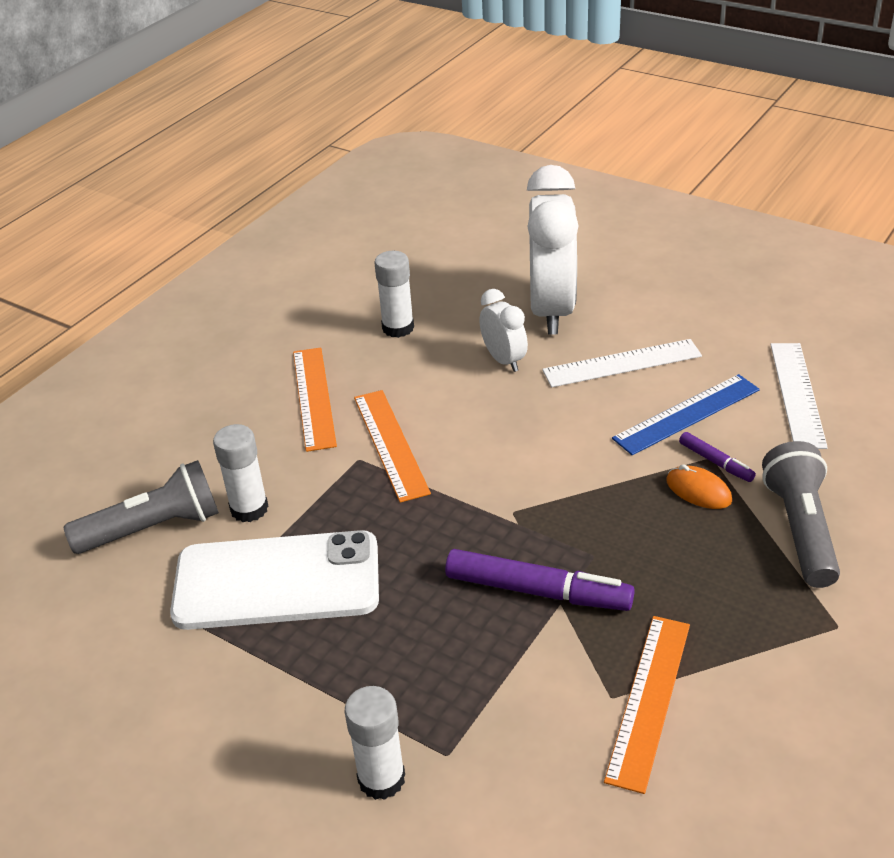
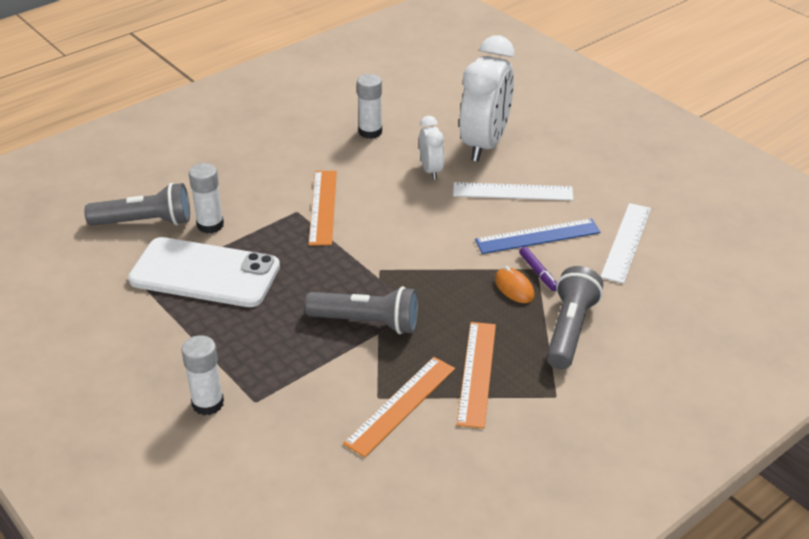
camera: 15 degrees right, 0 degrees up
orange ruler [293,347,337,452] -> orange ruler moved to [457,322,496,428]
purple marker [445,549,635,611] -> grey flashlight [304,286,419,334]

